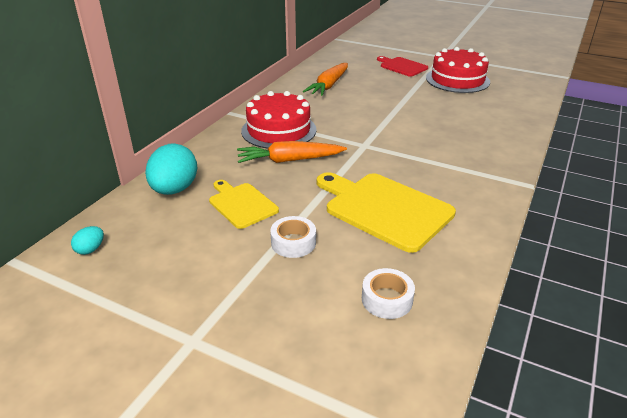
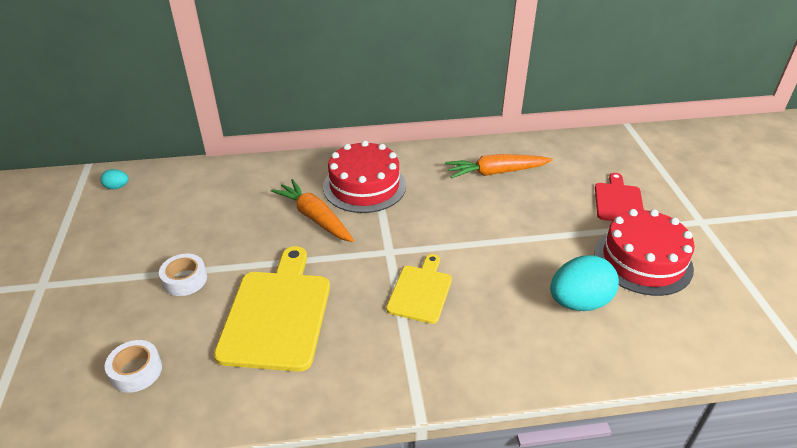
camera: 55 degrees right, 5 degrees up
turquoise egg [145,143,197,195] -> turquoise egg moved to [550,256,619,311]
yellow cutting board [209,180,279,229] -> yellow cutting board moved to [386,254,452,324]

